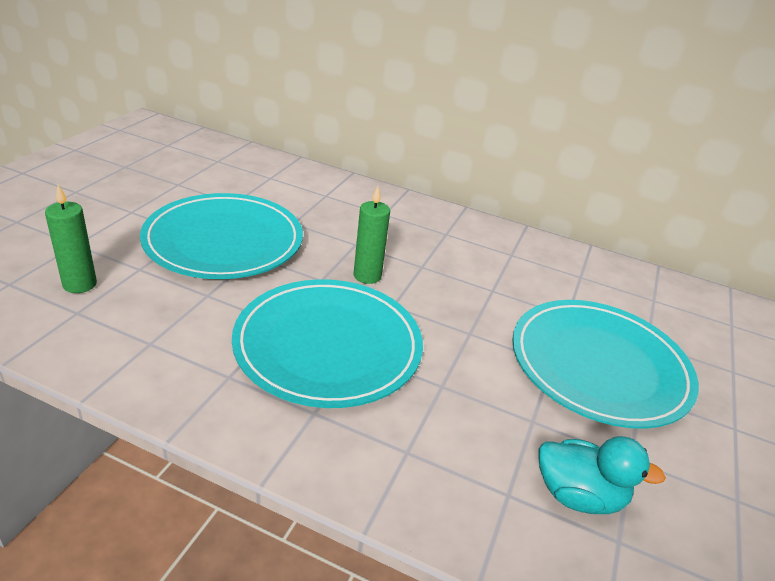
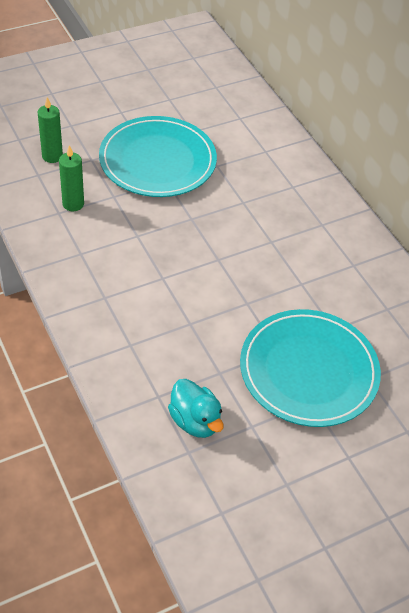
camera: 40 degrees right, 15 degrees up
turquoise plate [232,279,423,408] -> none
green candle [354,186,390,284] -> green candle moved to [59,145,84,211]

